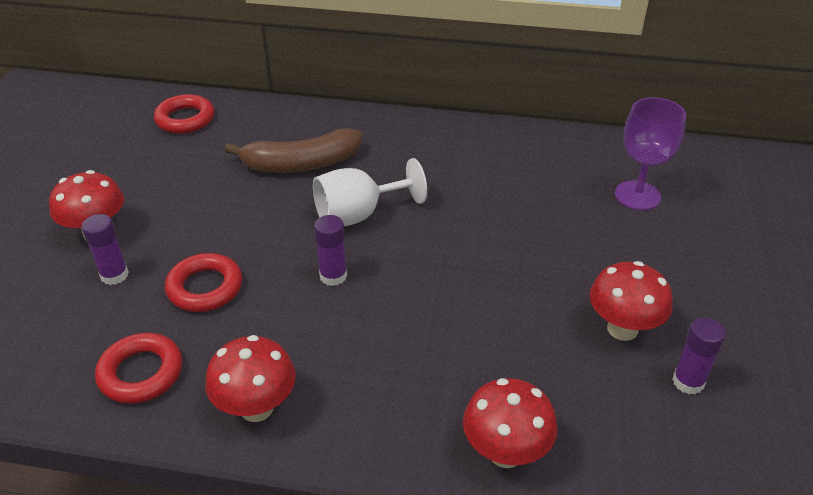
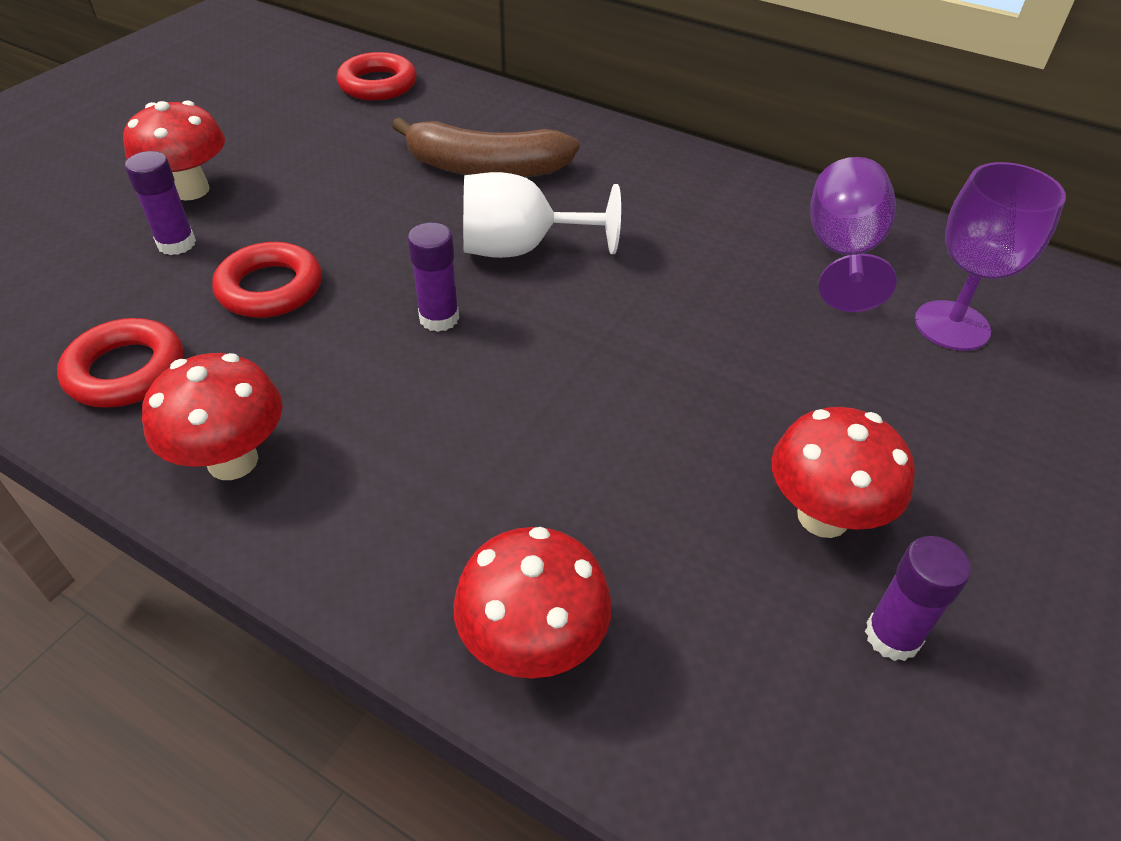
camera: 20 degrees right, 5 degrees up
none -> purple goblet [810,157,897,312]

